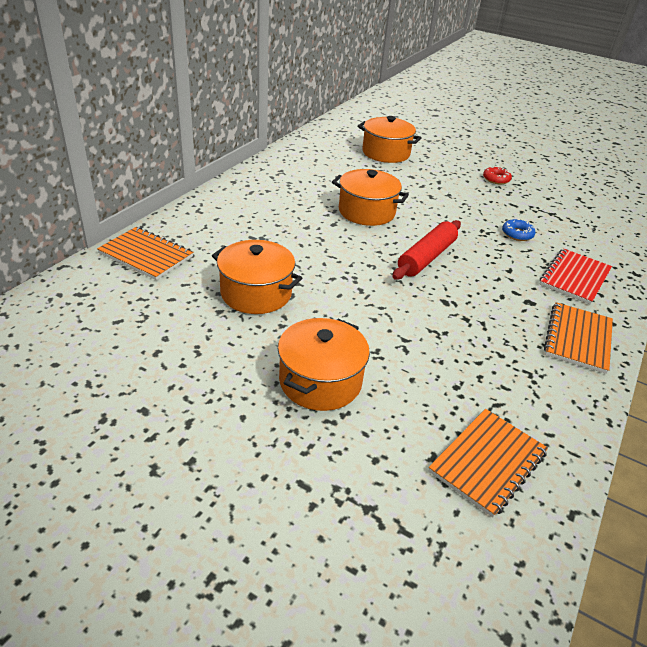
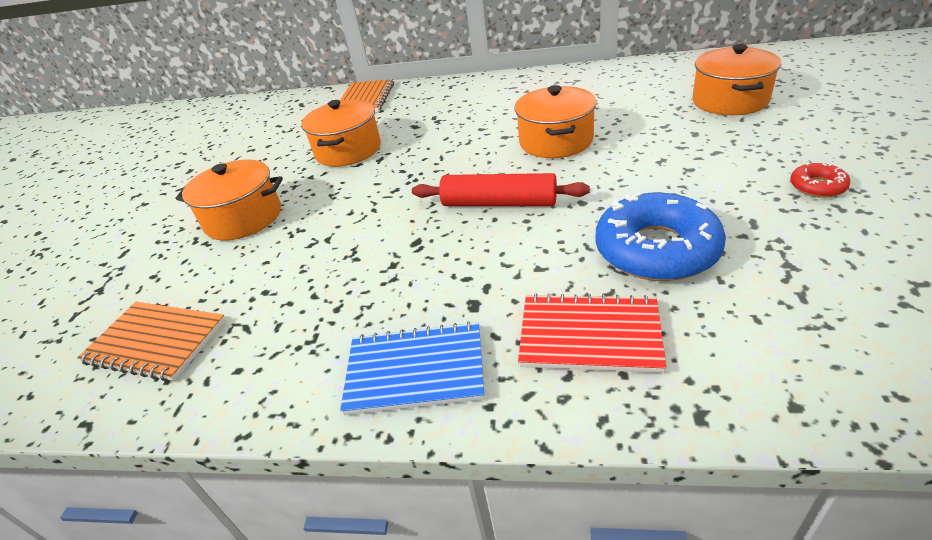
camera: 75 degrees right, 0 degrees up
blue donut [502,219,536,241] -> blue donut [596,192,726,281], size x2.19
orange notebook [544,302,613,374] -> blue notebook [340,321,484,415]

